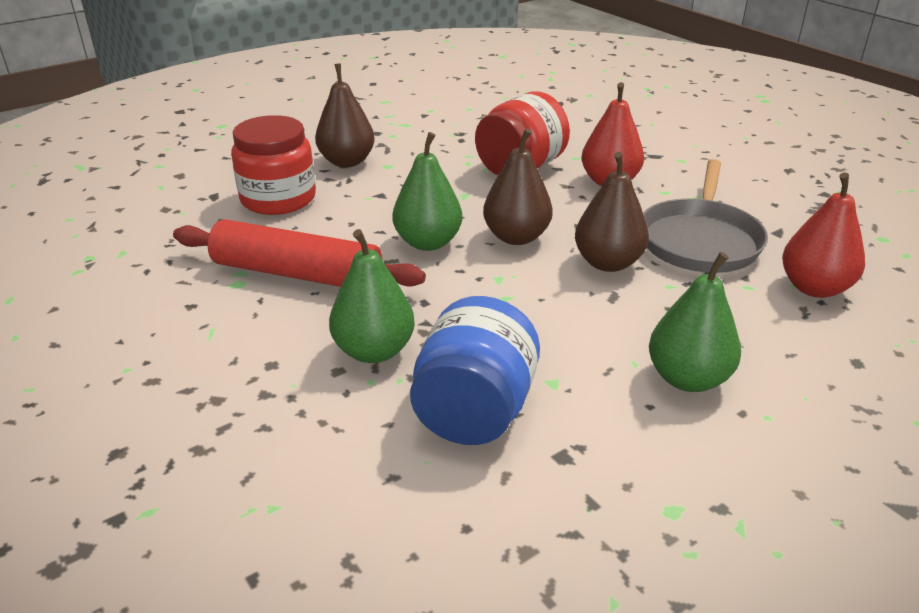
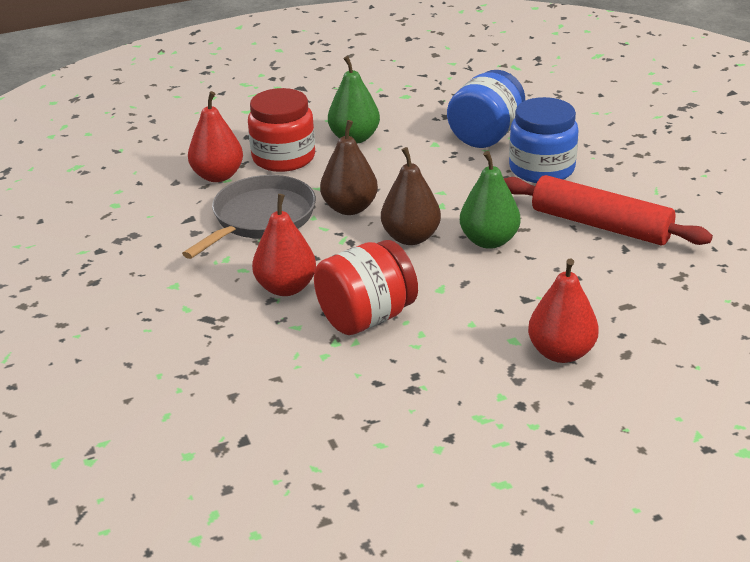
camera: 165 degrees left, 0 degrees up
red jar [231,115,316,215] -> red jar moved to [248,88,315,172]
brown pear [315,63,375,167] -> red pear [528,258,599,363]
green pear [329,229,415,363] -> blue jar [509,97,579,183]

